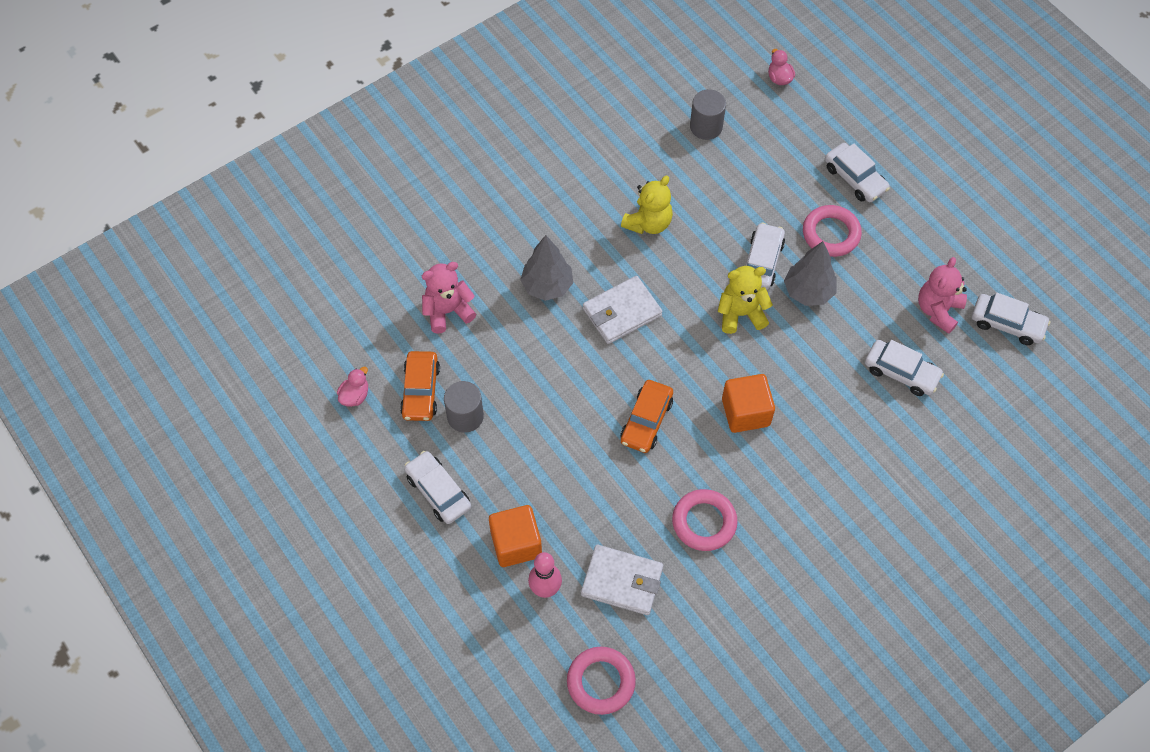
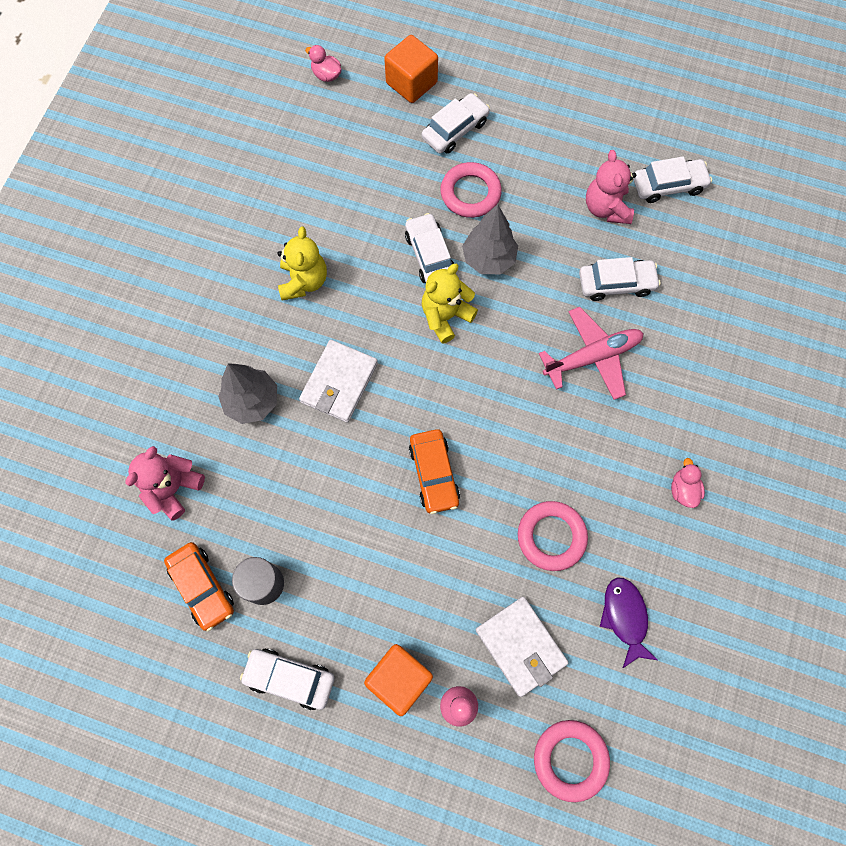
camera: 35 degrees left, 10 degrees up
pink duck [337,367,368,407] -> pink duck moved to [671,458,705,508]
white wallet [581,545,663,615] -> white wallet turned 75 degrees clockwise [476,597,568,697]
grey cylinder [690,89,726,140] -> none
orange cube [722,374,775,433] -> orange cube moved to [384,35,438,103]
white car [825,143,890,202] -> white car turned 60 degrees counterclockwise [422,93,490,154]
none -> pink plane [539,307,644,400]
none -> purple fish [600,577,658,668]

